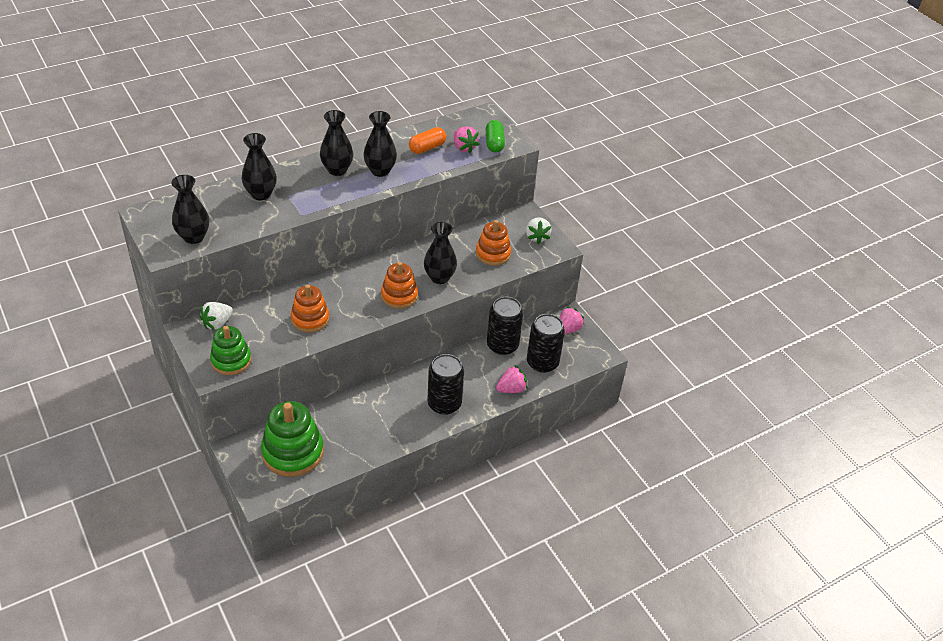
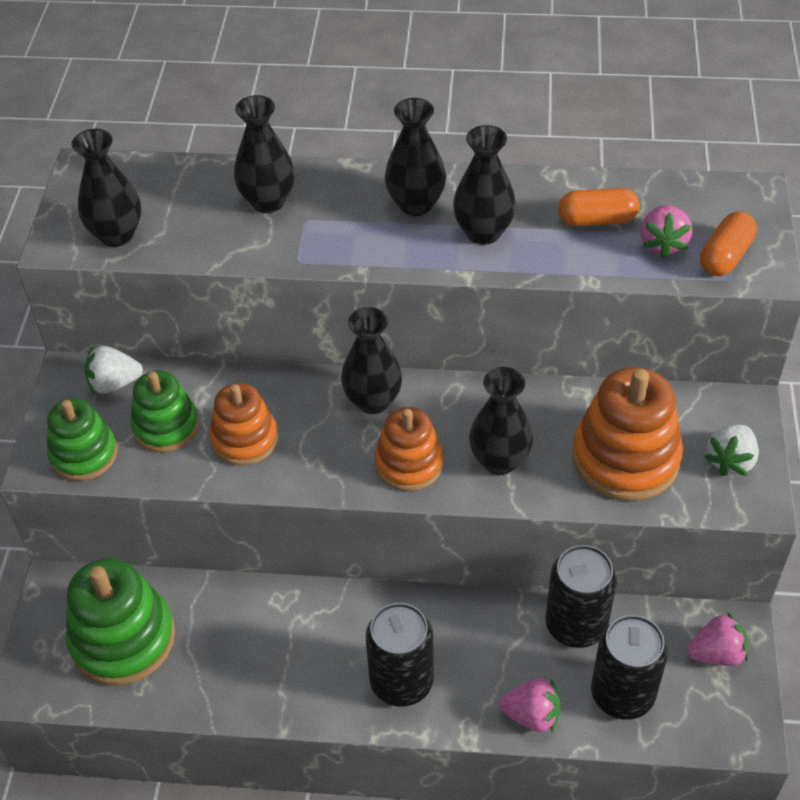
camera: 40 degrees right, 5 degrees up
orange stacking toy [476,220,511,266] -> orange stacking toy [572,367,683,501], size x1.57
green capsule [486,120,505,153] -> orange capsule [700,211,757,276]
none -> green stacking toy [130,370,199,452]
none -> black vase [341,307,402,414]

